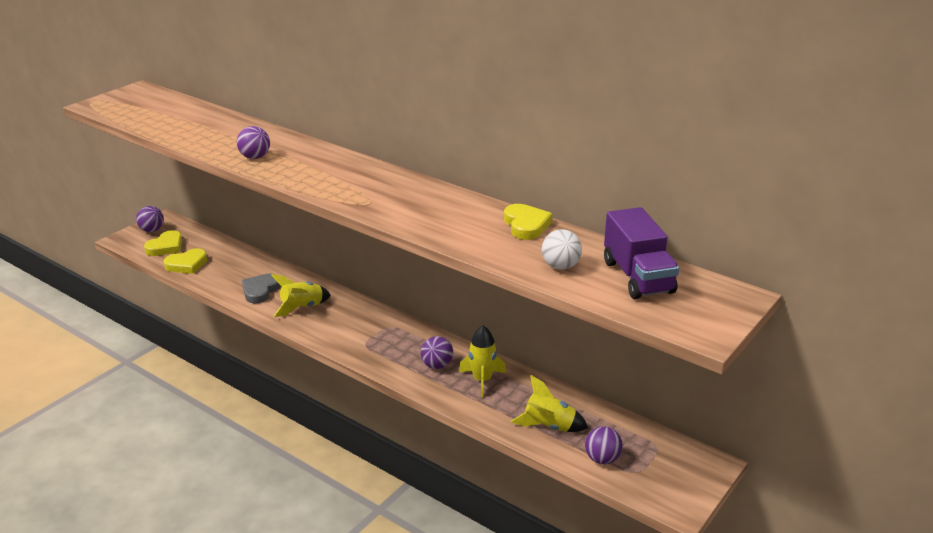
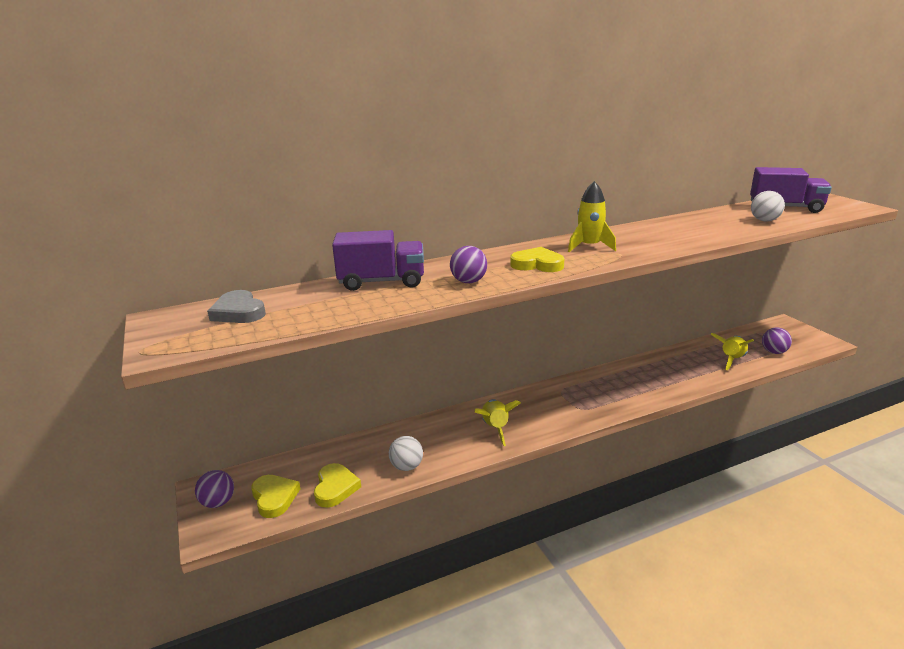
camera: 60 degrees left, 5 degrees down
grey heart [242,274,281,304] -> grey heart moved to [207,290,266,323]
purple ball [421,336,453,369] -> none
yellow rocket [459,326,506,398] -> yellow rocket moved to [568,181,616,252]
yellow heart [504,204,552,240] -> yellow heart moved to [510,247,564,272]
none -> purple truck [332,230,424,291]
none -> white ball [389,436,423,471]

